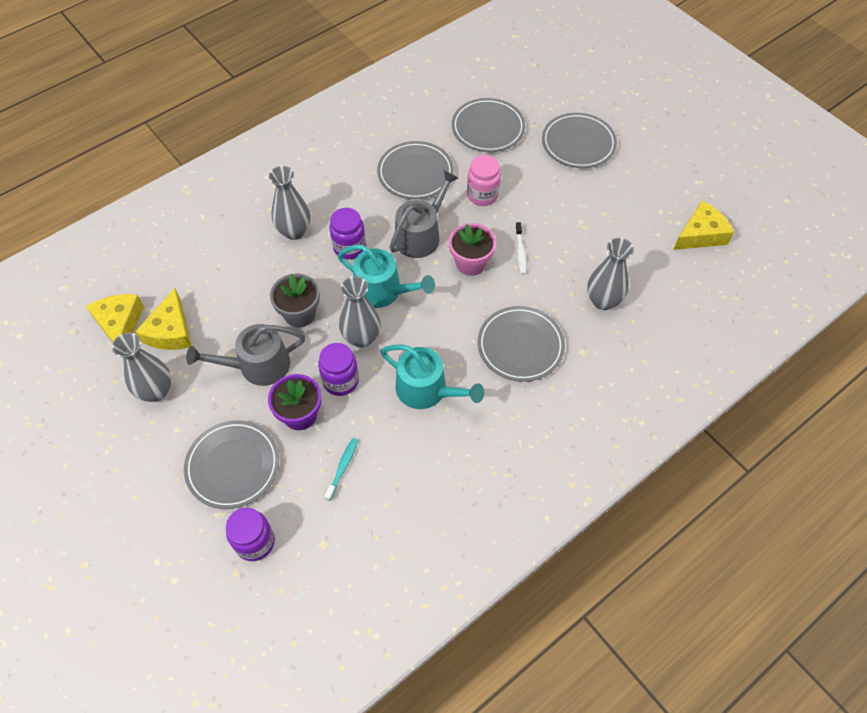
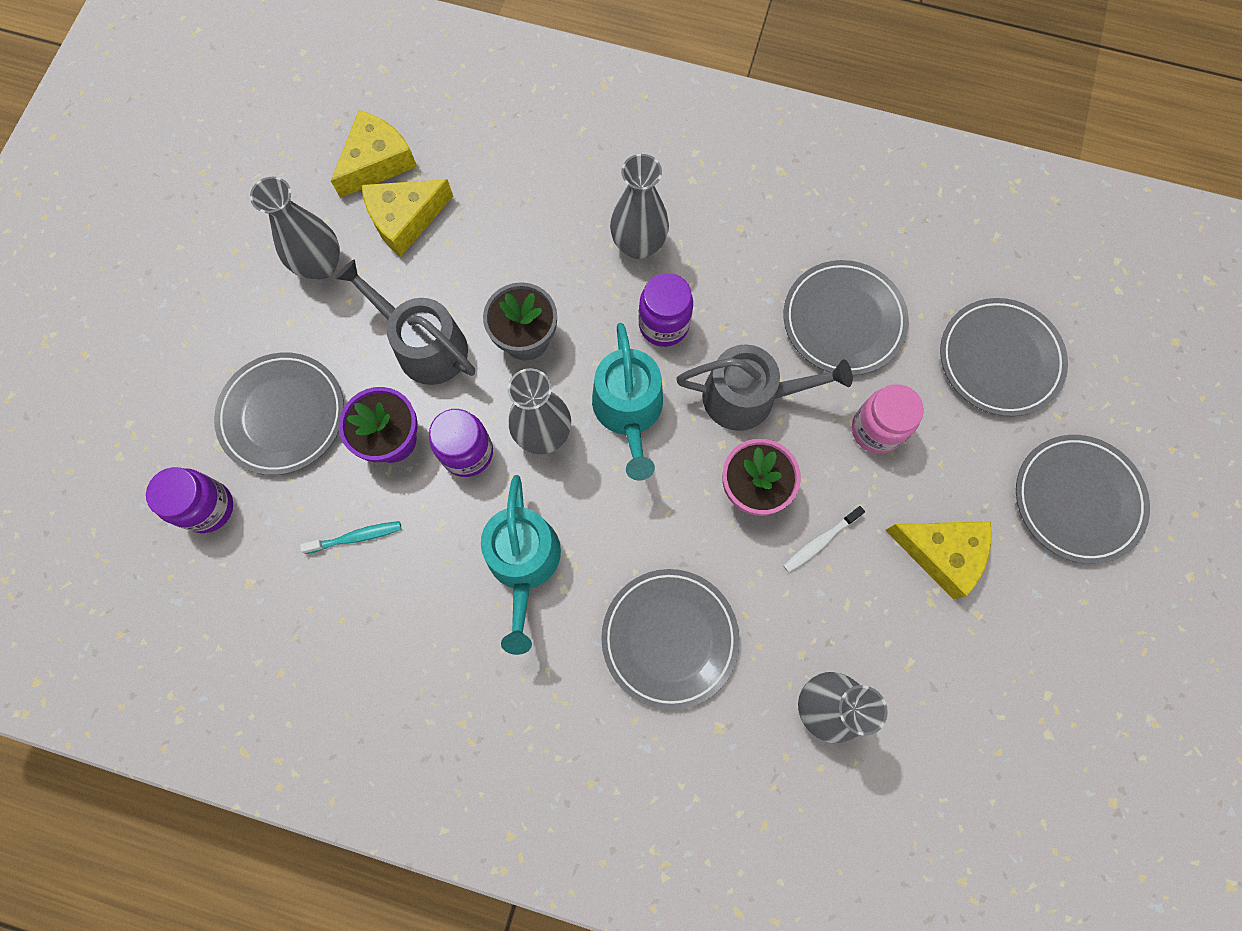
camera: 55 degrees right, 15 degrees up
yellow cheese [673,201,734,250] -> yellow cheese moved to [885,521,992,600]

